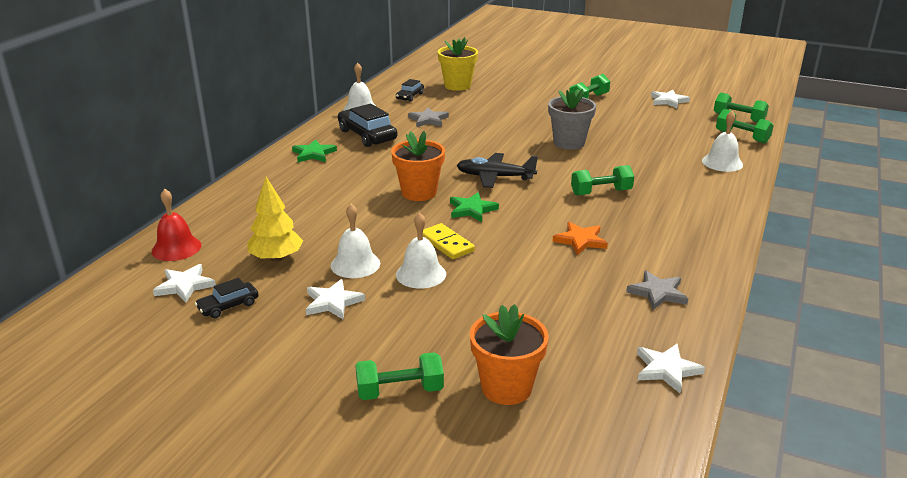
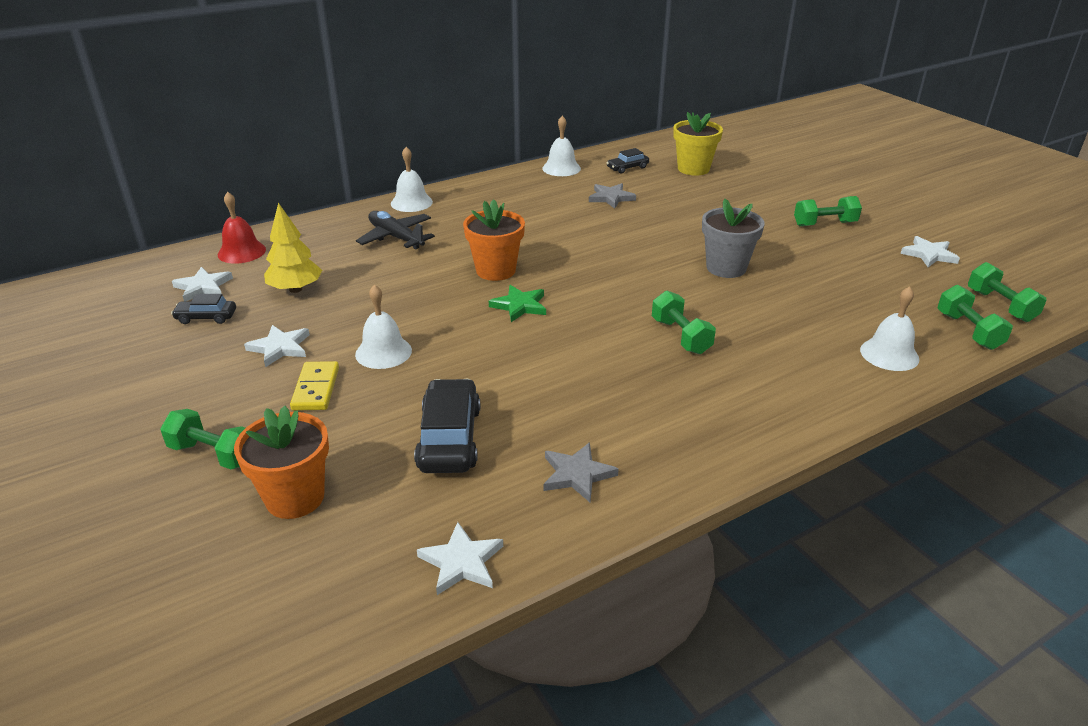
camera: 35 degrees right, 5 degrees up
green star [292,139,337,162] -> none
white bell [331,204,380,278] -> white bell moved to [391,147,433,212]
black car [338,104,397,147] -> black car moved to [414,379,480,473]
yellow domino [423,223,475,259] -> yellow domino moved to [290,361,339,411]
black plane [456,153,538,188] -> black plane moved to [356,211,435,250]
orange star [553,222,608,255] -> none
green dumbbell [571,165,634,196] -> green dumbbell turned 45 degrees clockwise [652,291,716,354]

